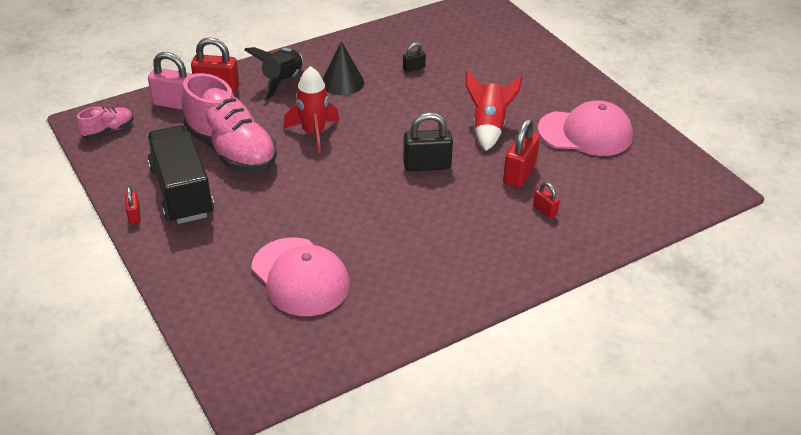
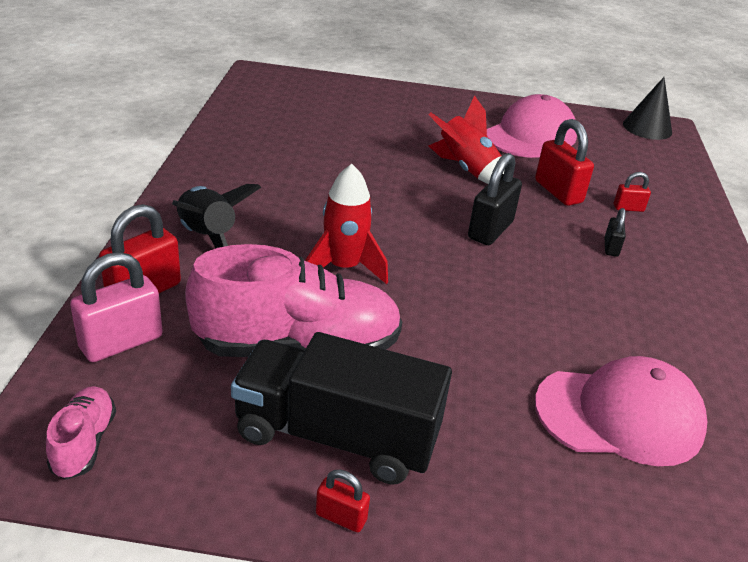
camera: 55 degrees left, 5 degrees down
black cone [323,41,364,95] -> black cone moved to [623,77,672,140]
black padlock [403,42,426,73] -> black padlock moved to [604,208,626,257]

